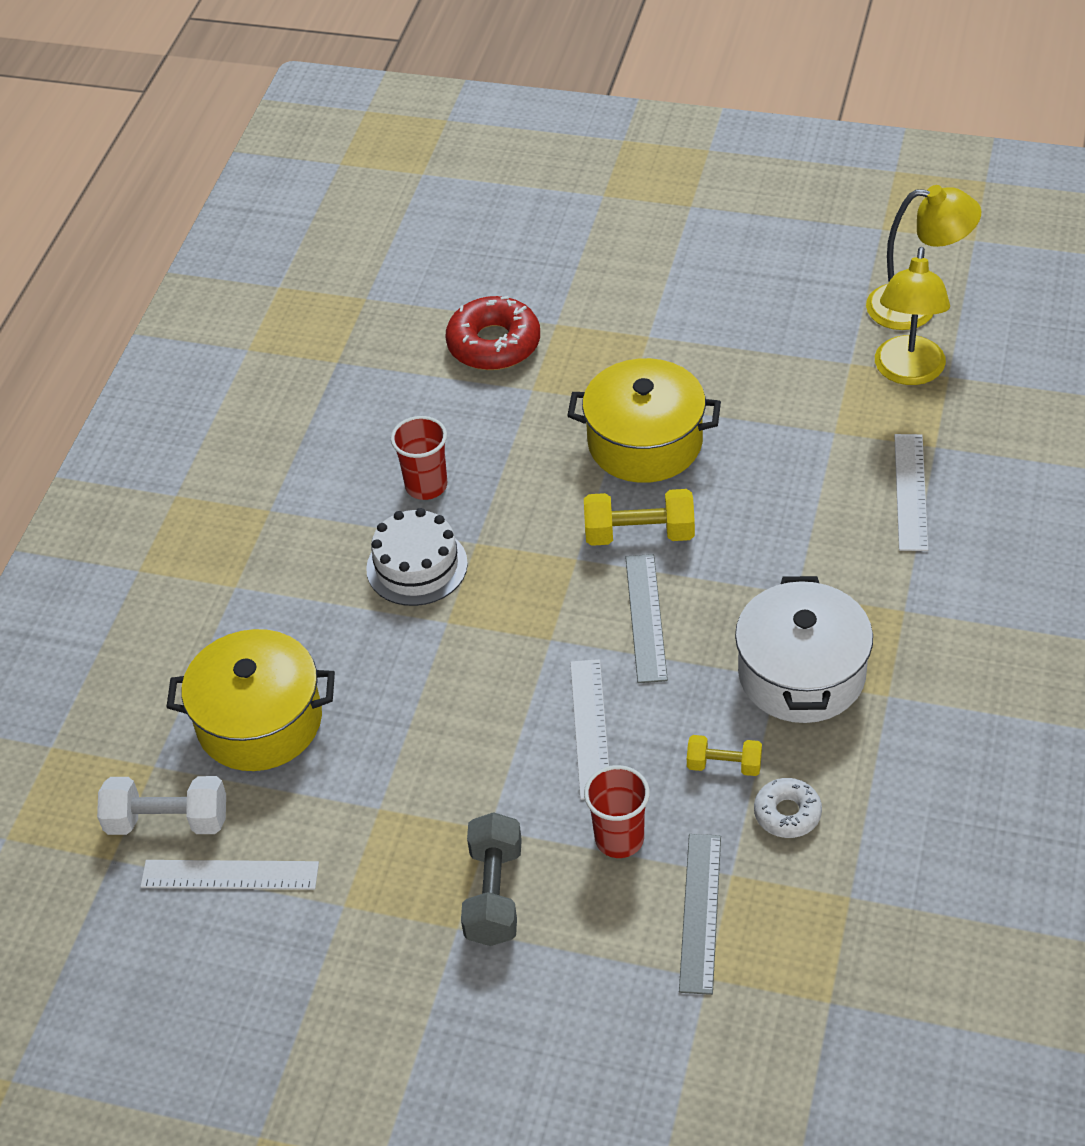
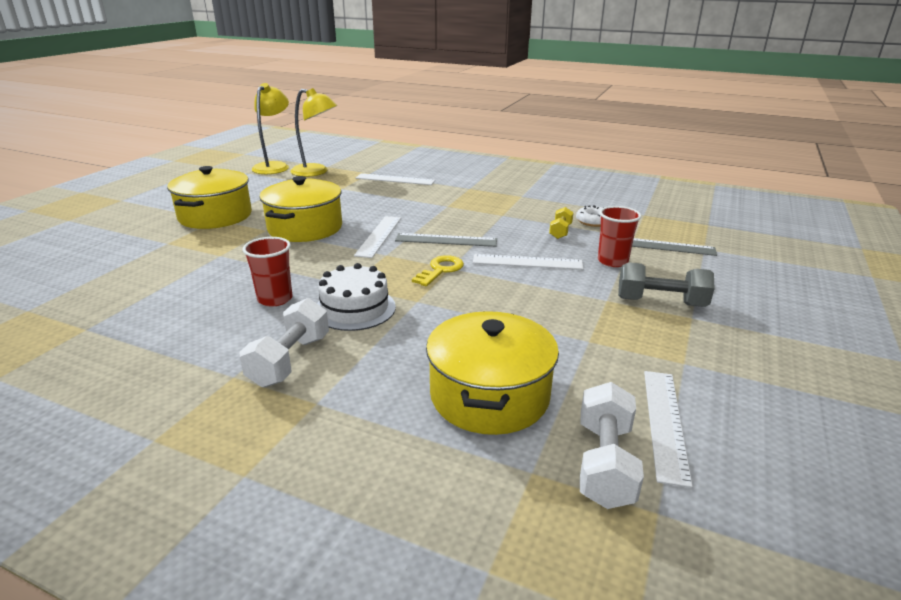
camera: 85 degrees left, 20 degrees down
red donut [446,296,540,370] -> none
yellow dumbbell [584,489,695,546] -> white ruler [354,216,401,258]
white pot [735,576,873,723] -> none
none -> yellow pot [167,166,252,229]
none -> white dumbbell [240,298,329,387]
none -> yellow key [412,255,464,286]

